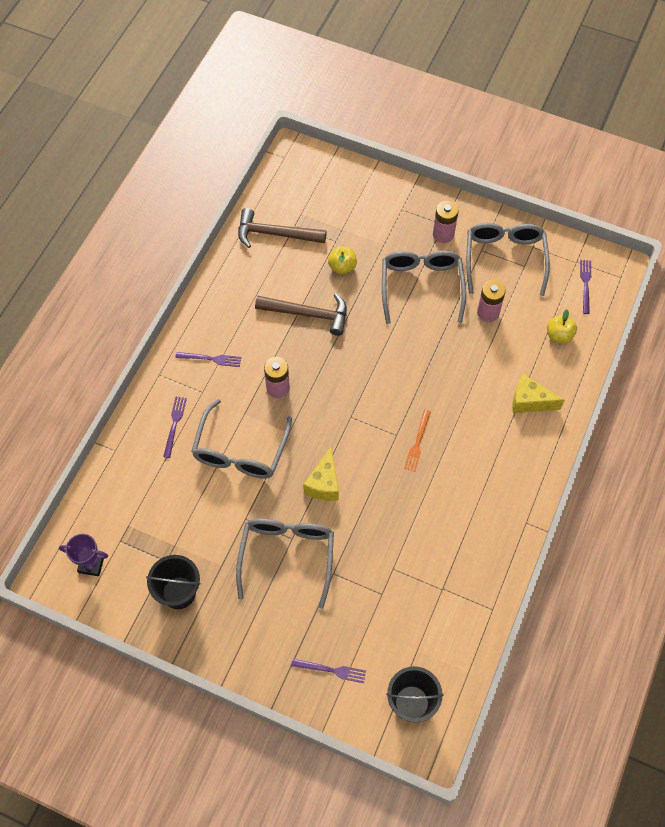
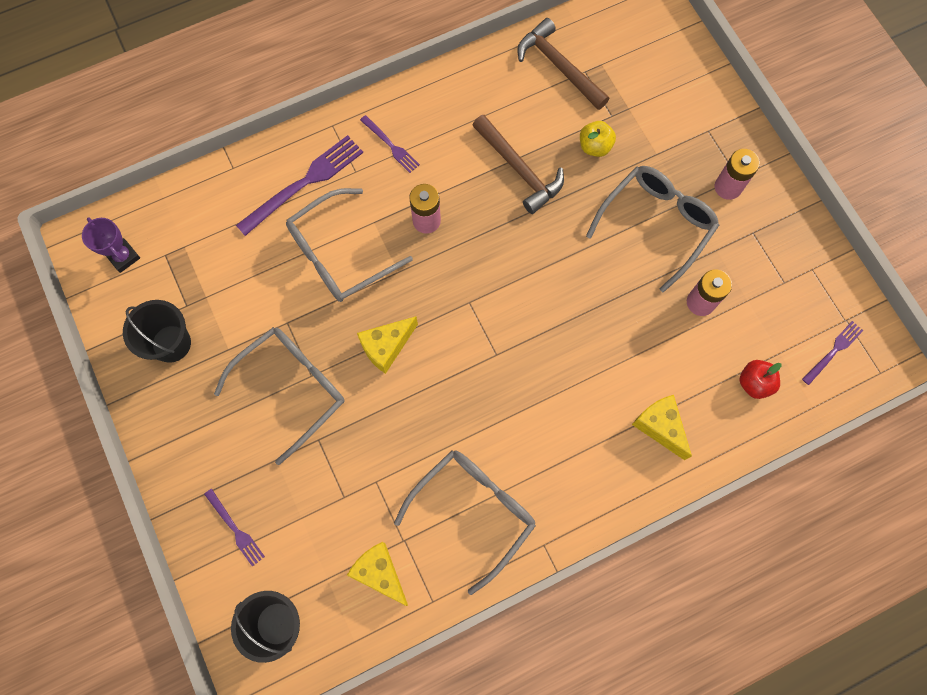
camera: 40 degrees right, 10 degrees up
purple fork [163,397,187,458] -> purple fork [236,135,363,236], size x1.85
orange fork [404,410,431,472] -> none
grey glasses [466,223,550,296] -> grey glasses moved to [394,450,536,595]
yellow apple [547,310,577,344] -> red apple [739,360,782,399]
none -> yellow cheese [347,542,408,606]

